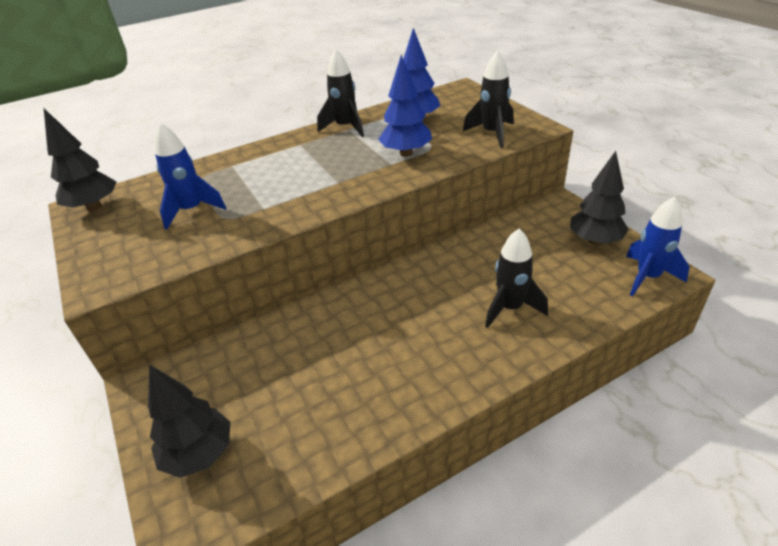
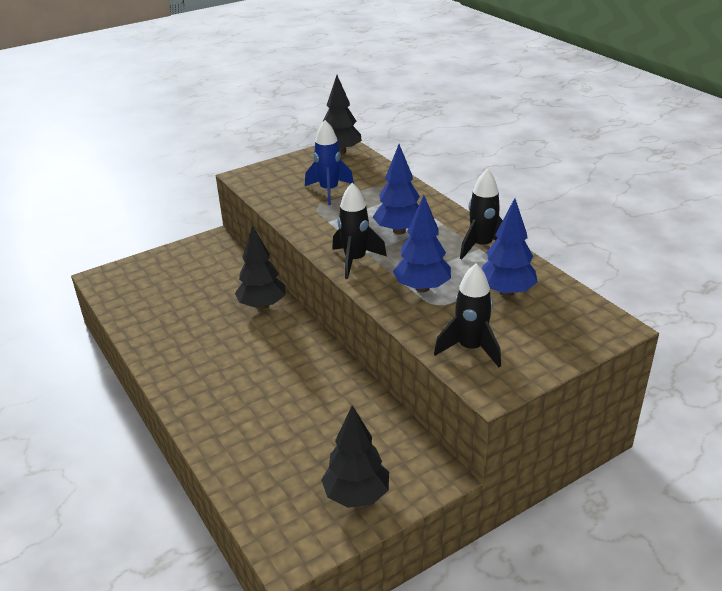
camera: 85 degrees right, 5 degrees down
black tree [148,364,230,478] -> black tree moved to [235,226,286,310]
black rocket [485,229,548,328] -> black rocket moved to [332,183,387,279]
blue rocket [626,197,690,296] -> none
none -> blue tree [373,144,420,235]

